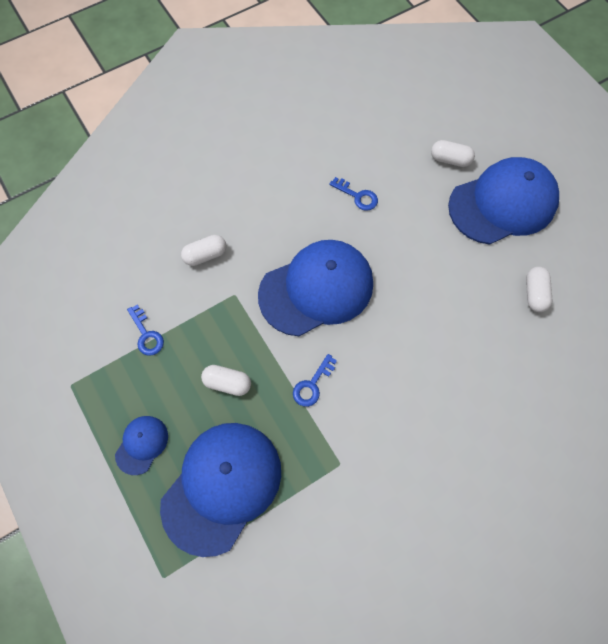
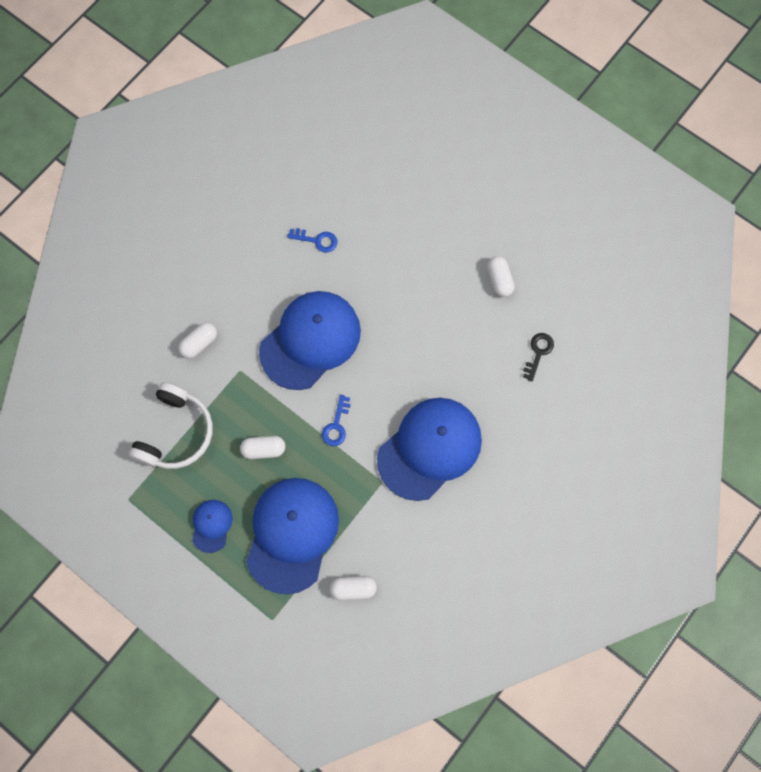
camera: 20 degrees left, 5 degrees up
blue key [127,305,164,356] -> white headphones [128,382,213,469]
white capsule [431,140,475,167] -> white capsule moved to [330,576,377,600]
blue cap [448,157,559,245] -> blue cap moved to [377,398,482,501]
none -> black key [523,333,554,381]

